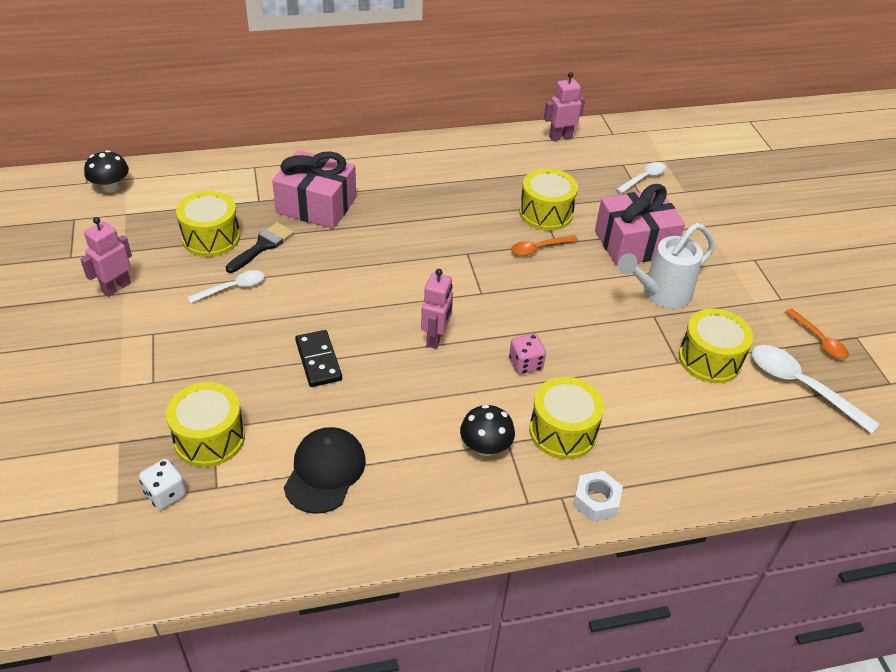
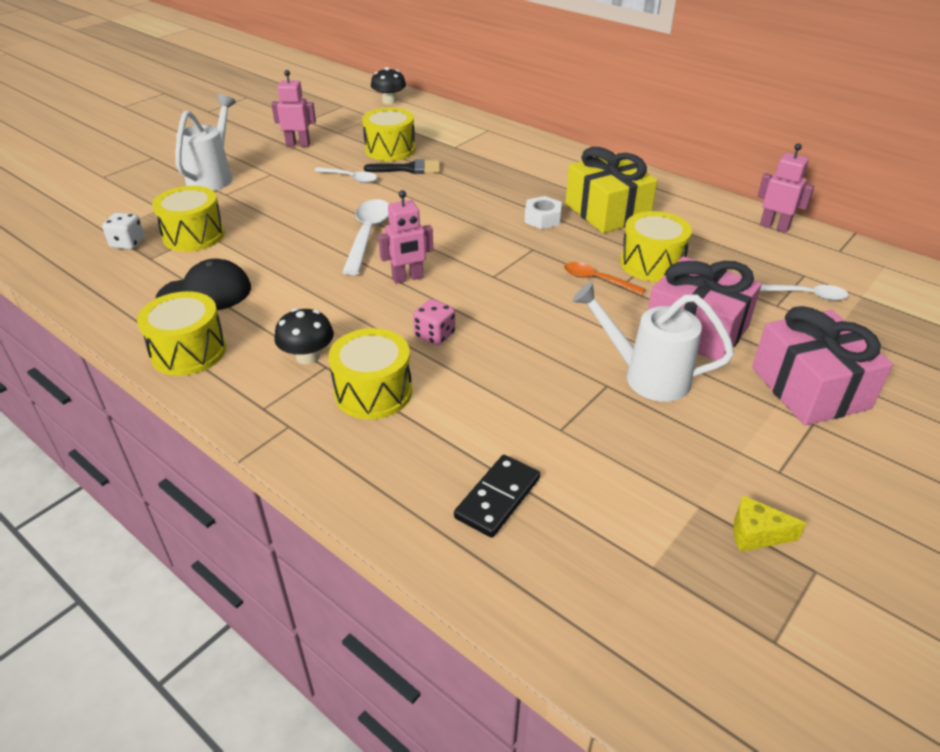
camera: 55 degrees right, 5 degrees down
pink gift [272,150,356,229] -> pink gift moved to [752,306,893,425]
black domino [295,330,342,387] -> black domino moved to [454,455,540,538]
white nut [573,471,623,522] -> white nut moved to [524,196,562,229]
yellow drum [679,309,753,383] -> yellow drum moved to [137,291,226,376]
white spoon [752,345,880,434] -> white spoon moved to [342,199,389,275]
orange spoon [785,308,849,359] -> yellow cheese [733,495,806,552]
none -> white watering can [175,94,236,191]
none -> yellow gift [565,147,657,233]

